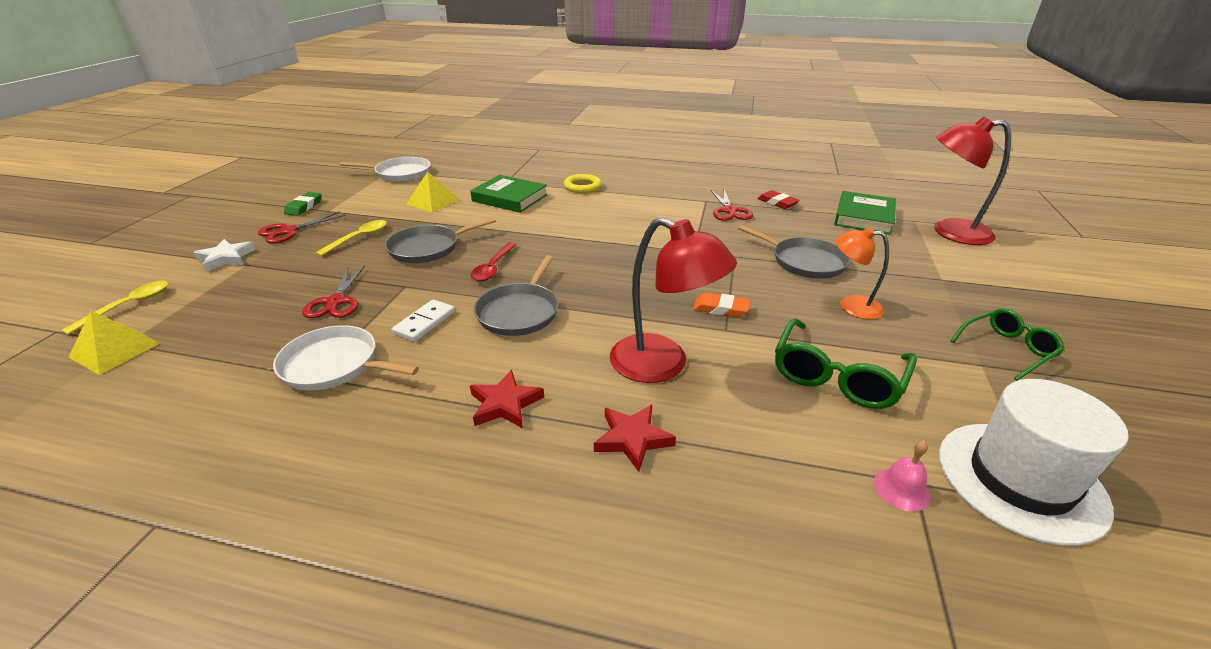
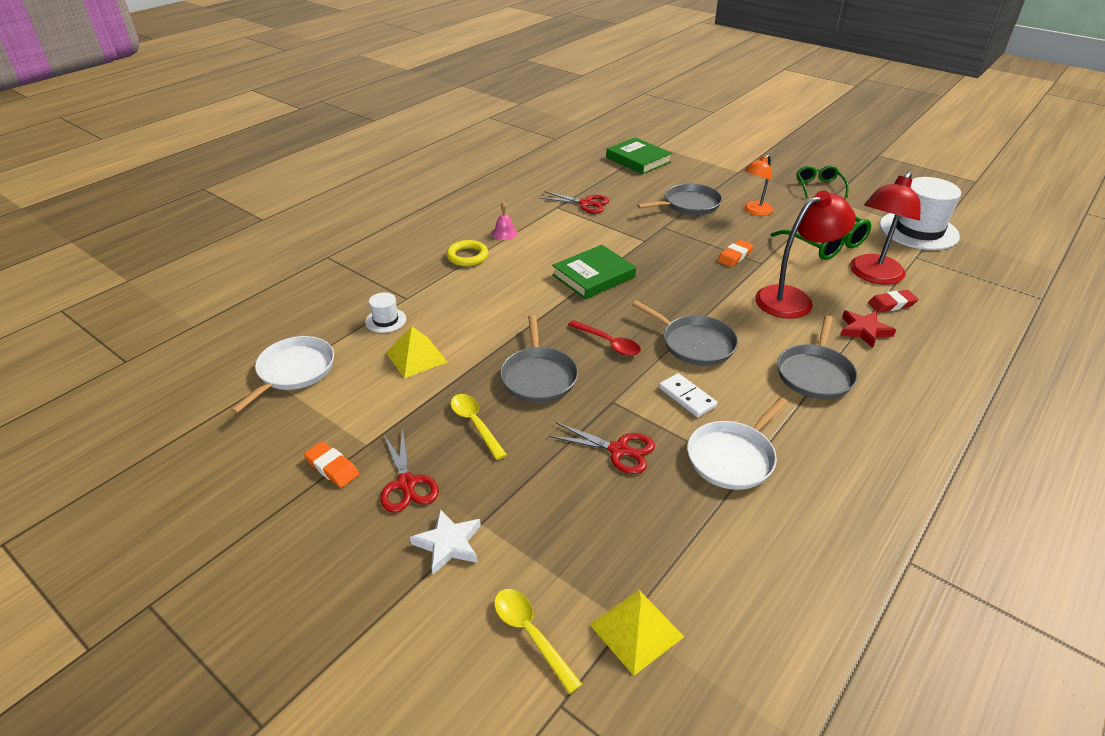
camera: 65 degrees left, 5 degrees up
green eraser [284,192,321,216] -> orange eraser [304,441,359,488]
green book [470,175,547,213] -> green book moved to [552,245,636,299]
red star [470,370,544,428] -> grey pan [777,316,858,399]
red eraser [757,190,800,209] -> red eraser moved to [868,290,919,313]
pink bell [874,440,931,512] -> pink bell moved to [492,202,518,240]
red lamp [934,116,1011,245] -> red lamp moved to [850,172,921,285]
none -> white hat [365,292,406,333]

